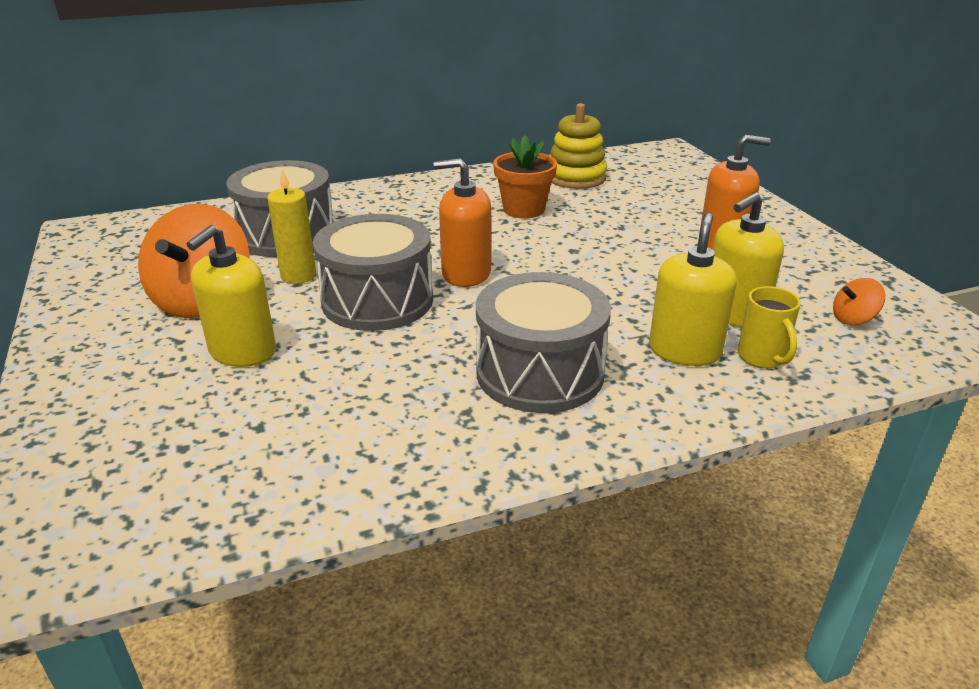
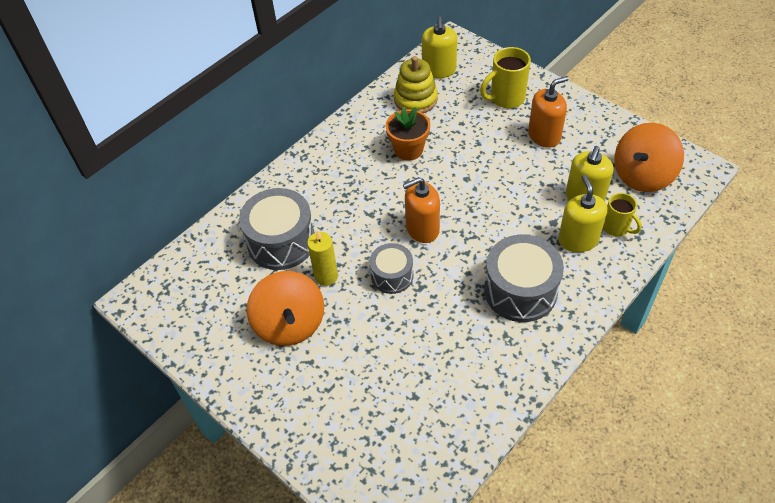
camera: 25 degrees left, 20 degrees up
yellow soap dispenser [187,225,276,367] -> yellow soap dispenser moved to [422,17,457,78]
grey drum [313,214,433,331] -> grey drum [369,243,414,294], size x0.60
orange spinning top [833,278,885,325] -> orange spinning top [615,123,684,192], size x2.27
none -> yellow mug [480,47,531,108]

